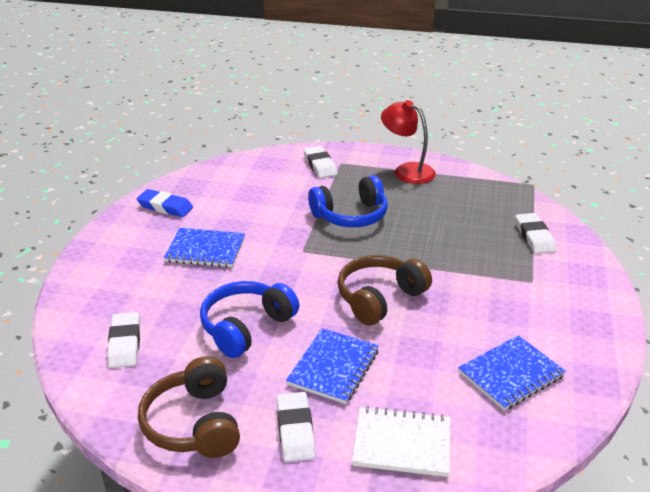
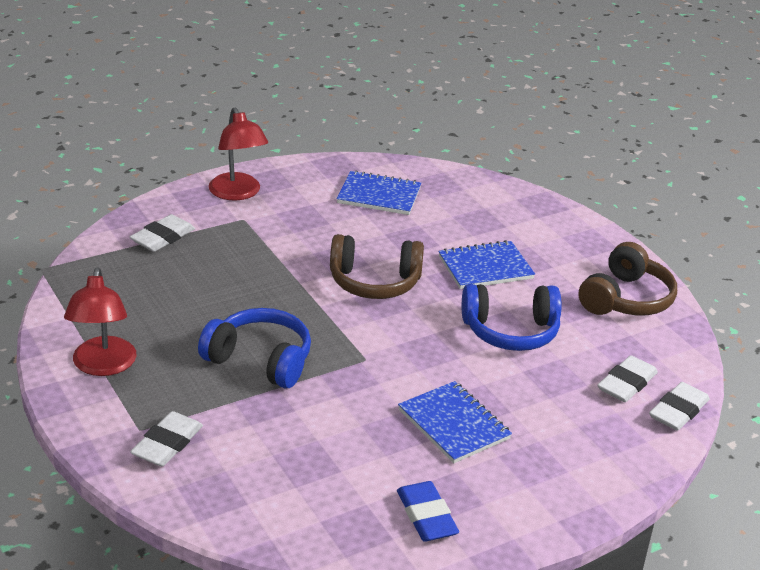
camera: 135 degrees left, 0 degrees up
white eraser [277,392,315,462] -> white eraser moved to [649,382,710,431]
white notebook [352,406,451,477] -> none
none -> red lamp [209,108,268,201]

